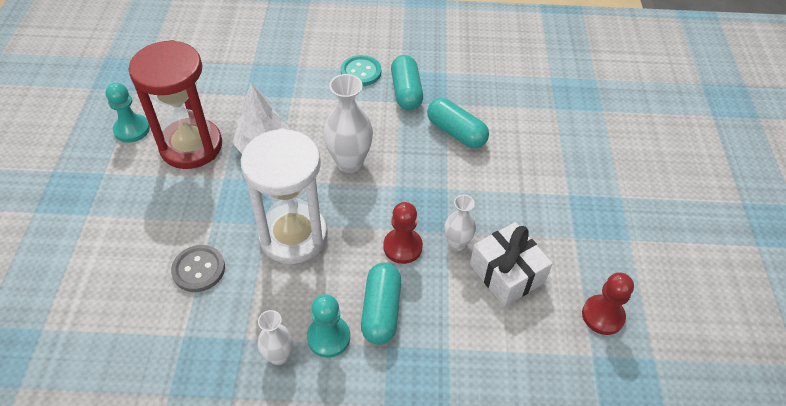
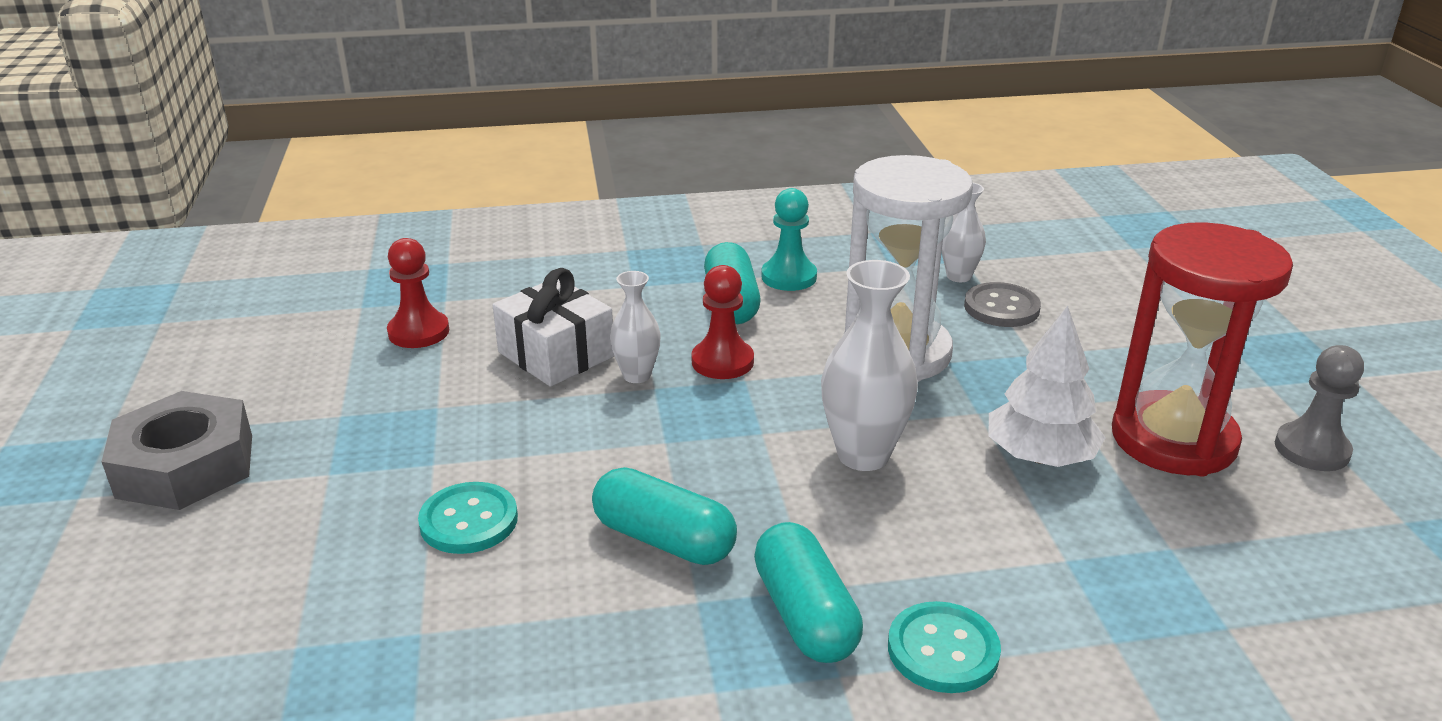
camera: 170 degrees right, 20 degrees down
turquoise pawn [106,83,150,143] -> grey pawn [1275,345,1364,471]
white vase [257,310,294,365] -> white vase moved to [942,183,986,282]
none -> grey nut [101,391,252,510]
none -> turquoise button [418,482,518,554]

